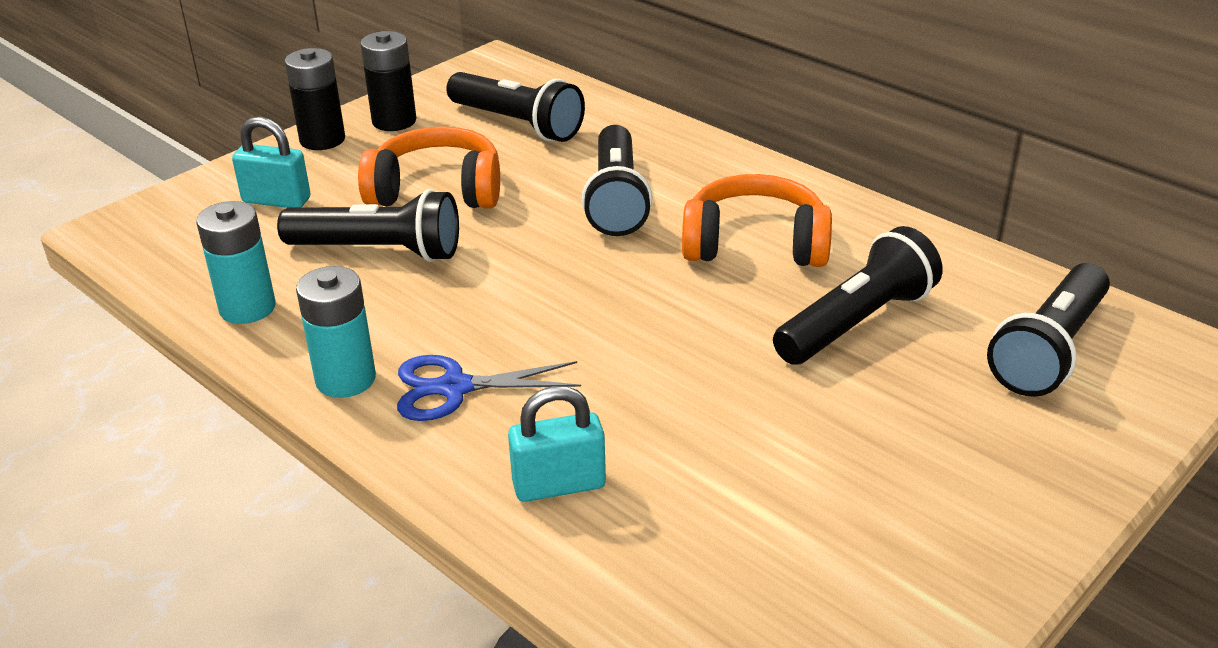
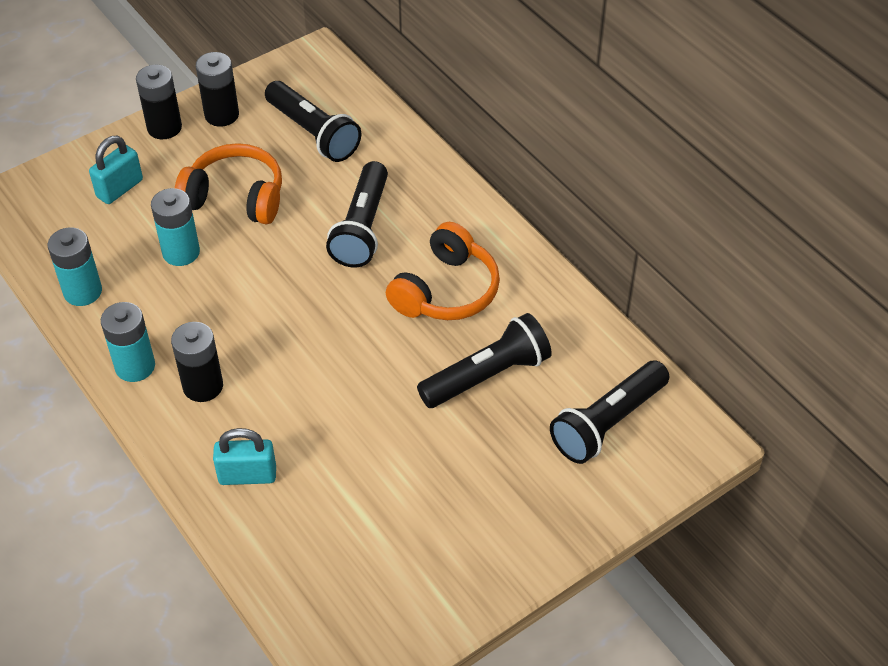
camera: 10 degrees right, 15 degrees up
turquoise padlock [232,116,310,208] -> turquoise padlock turned 75 degrees counterclockwise [89,136,143,204]
black flashlight [277,189,459,262] -> turquoise battery [151,188,200,266]
blue scissors [397,355,581,421] -> black battery [171,322,223,402]
orange headphones [682,174,832,267] -> orange headphones turned 105 degrees clockwise [386,222,500,320]

